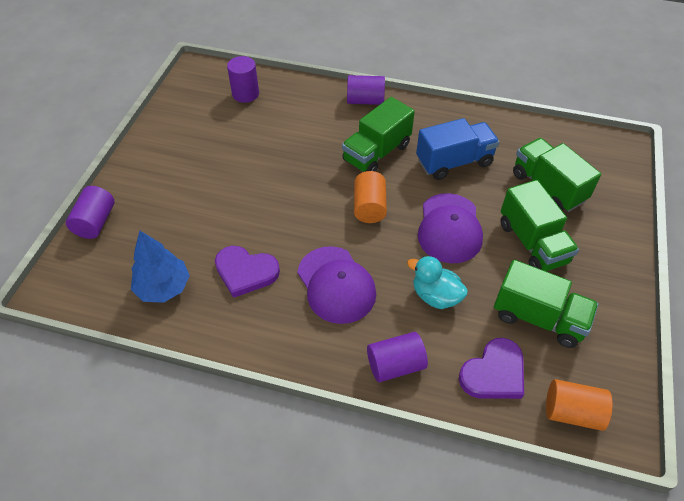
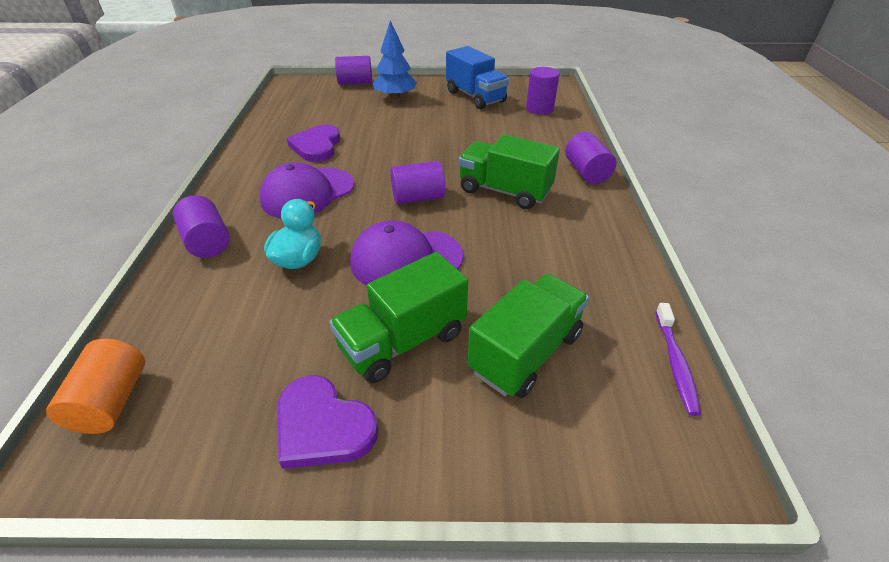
camera: 75 degrees right, 10 degrees down
blue tree [131,231,190,303] -> blue tree moved to [373,20,417,100]
orange cylinder [354,171,387,223] -> purple cylinder [390,161,445,204]
blue truck [416,118,499,180] -> blue truck moved to [446,46,509,109]
purple heart [459,338,524,399] -> purple heart moved to [278,376,379,469]
green truck [494,260,599,348] -> none
none -> purple toothbrush [655,303,701,416]

